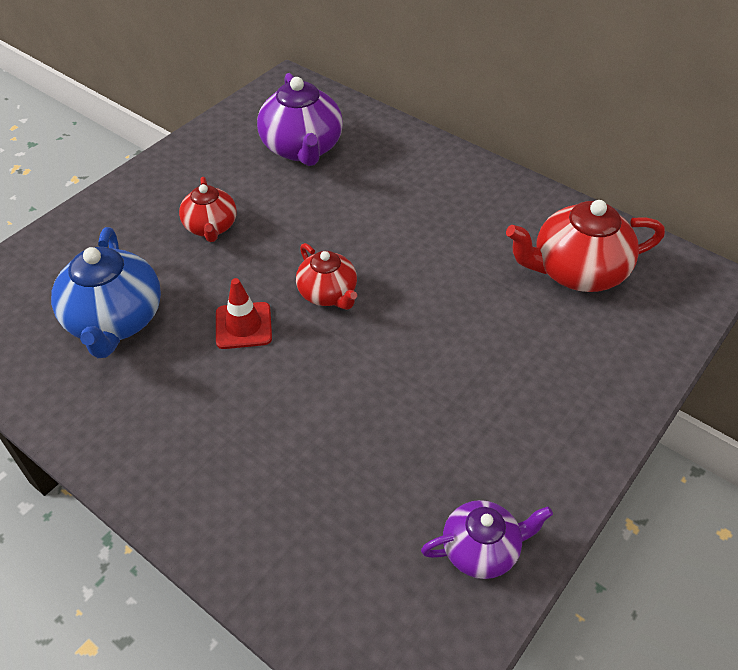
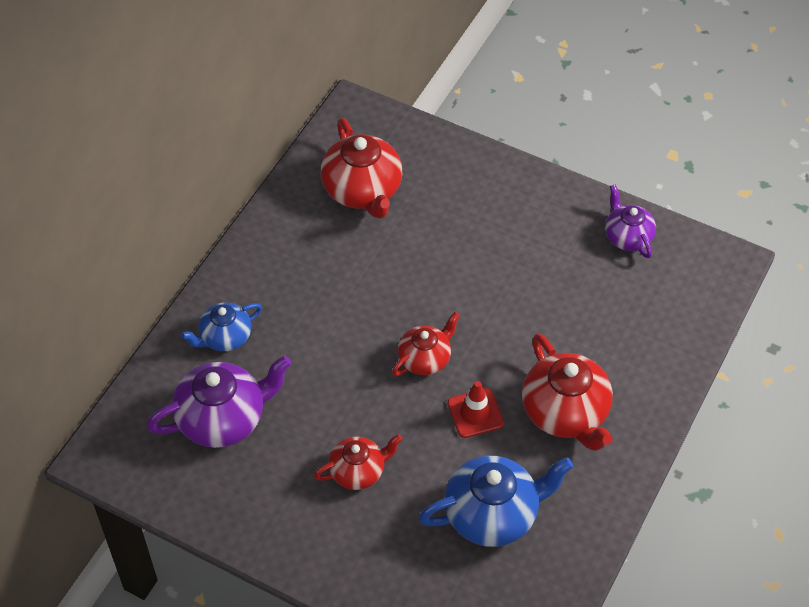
camera: 100 degrees left, 5 degrees up
none -> blue teapot [181,302,262,351]
none -> red teapot [522,333,613,451]

